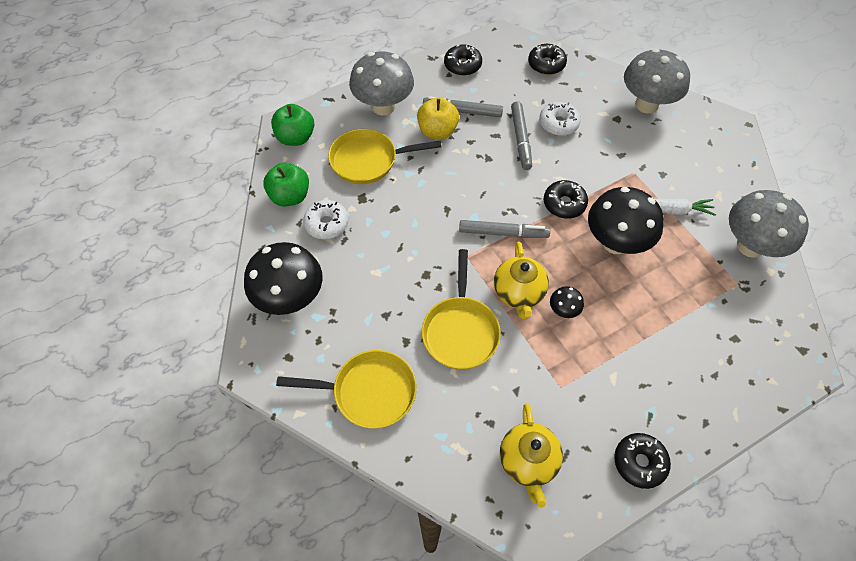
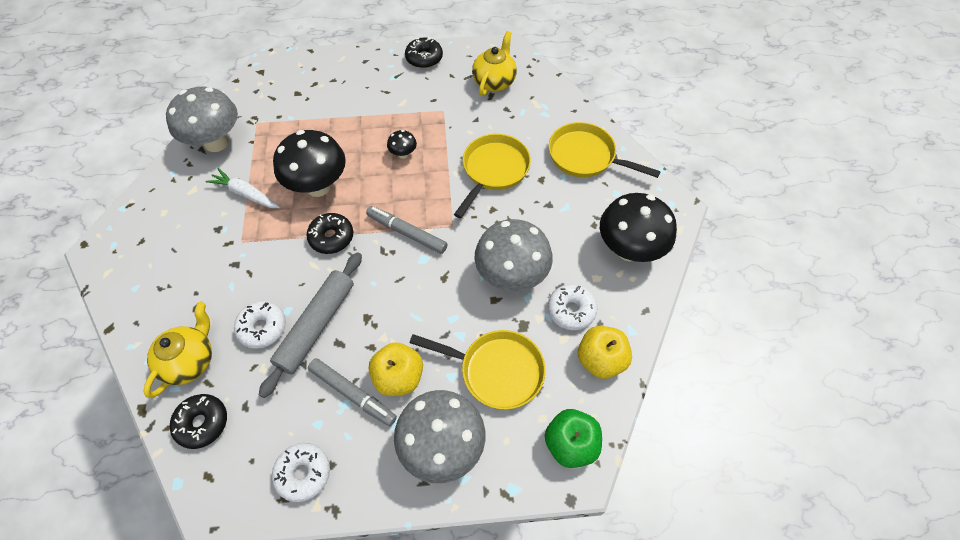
camera: 155 degrees left, 0 degrees up
green apple [263,163,309,207] -> yellow apple [578,326,632,379]
black donut [444,44,482,76] -> white donut [272,443,330,502]
yellow teapot [494,242,549,319] -> yellow teapot moved to [143,302,212,398]
grey marker [511,101,532,170] -> grey rolling pin [259,252,362,398]
grey mushroom [624,48,690,113] -> grey mushroom moved to [474,219,553,291]

